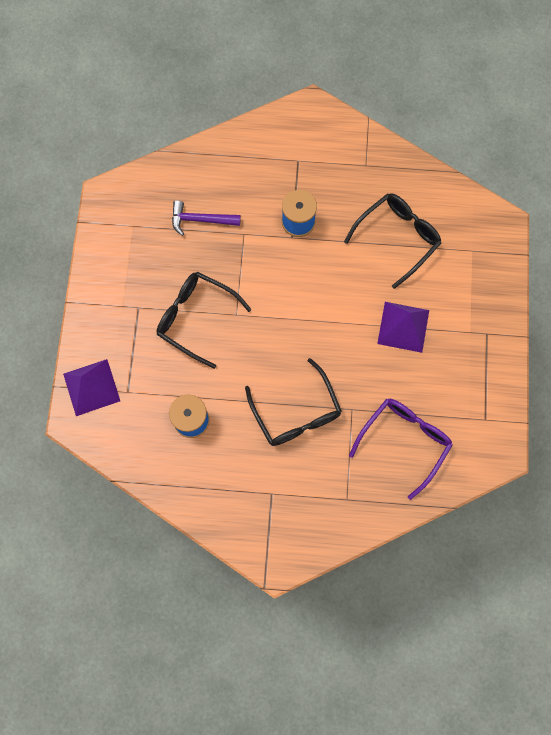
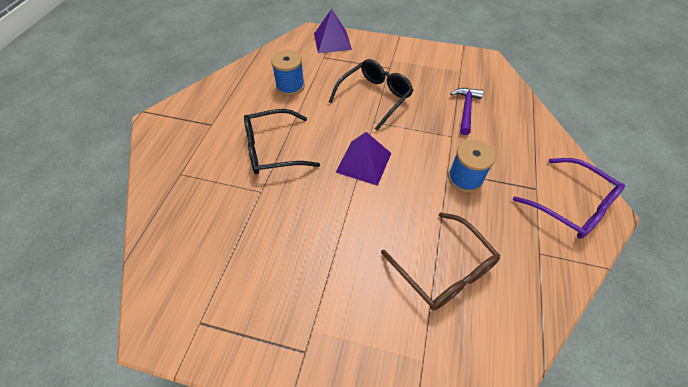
camera: 100 degrees right, 20 degrees down
black glasses [344,193,441,289] -> brown glasses [381,212,500,310]
purple glasses [349,399,453,500] -> purple glasses moved to [513,158,625,239]
purple pyramid [377,302,429,353] -> purple pyramid moved to [336,132,391,186]

